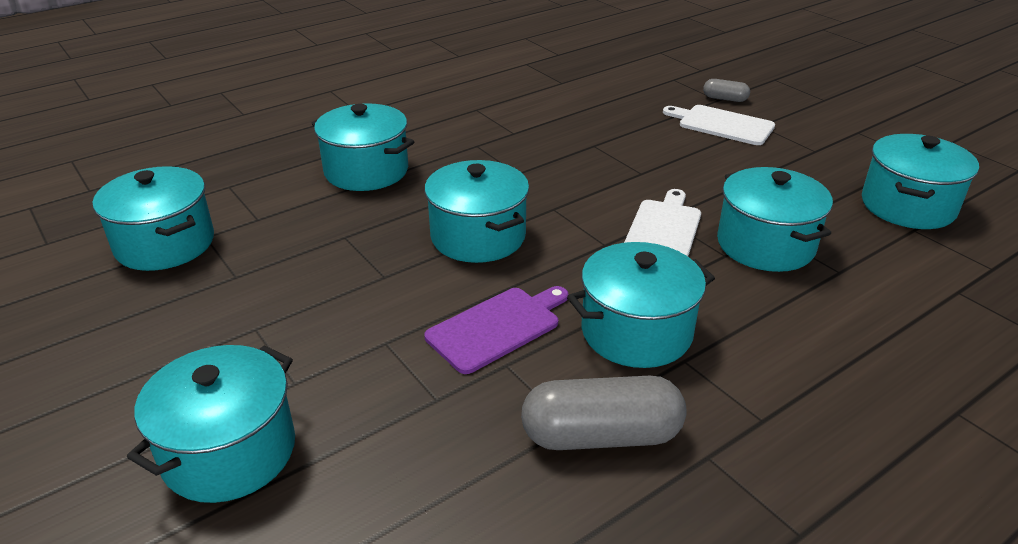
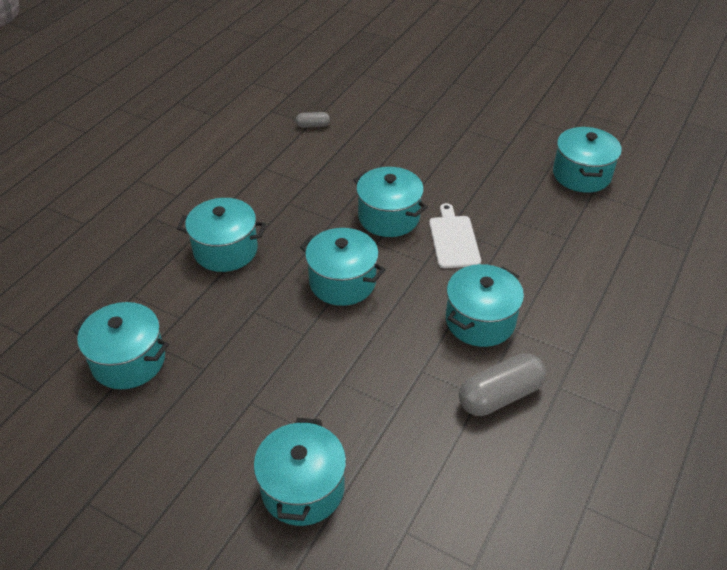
camera: 25 degrees left, 10 degrees up
purple cutting board [424,286,569,374] -> none
white cutting board [663,105,775,145] -> none
grey capsule [703,79,750,102] -> grey capsule moved to [296,112,330,128]
turquoise pot [717,167,833,272] -> turquoise pot moved to [353,167,428,237]

